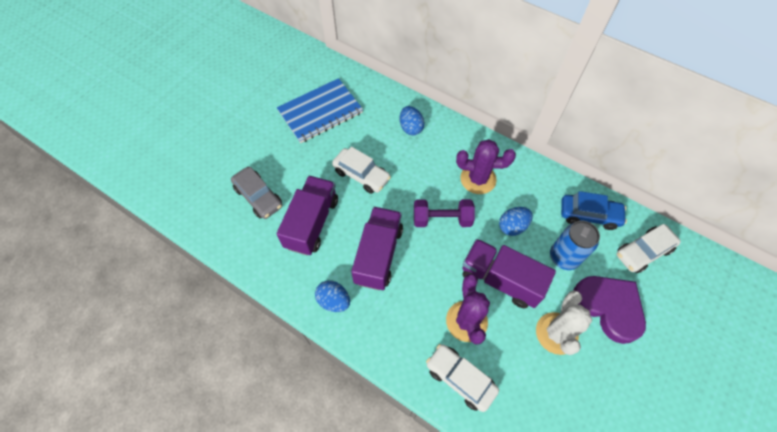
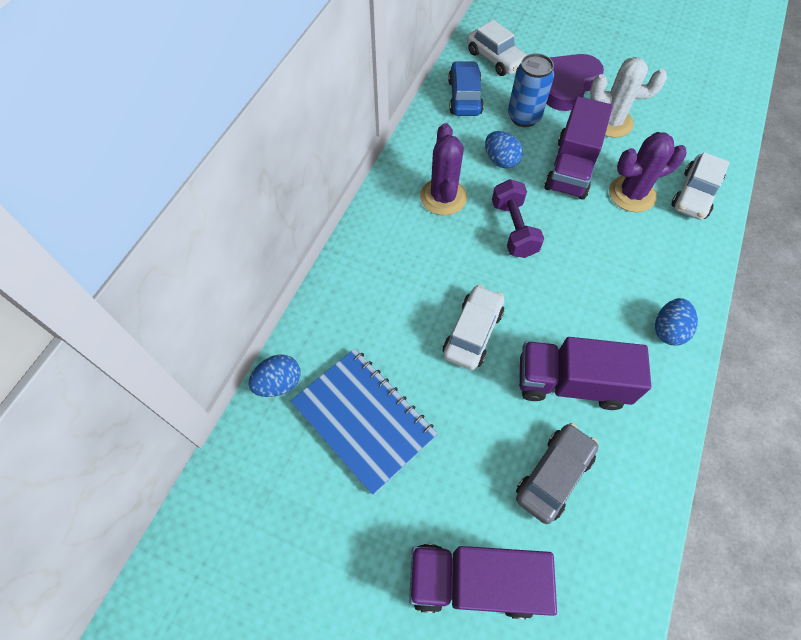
camera: 100 degrees left, 0 degrees up
purple truck [351,207,403,290] -> purple truck moved to [409,544,557,619]
blue egg [400,106,424,136] -> blue egg moved to [248,355,301,397]

